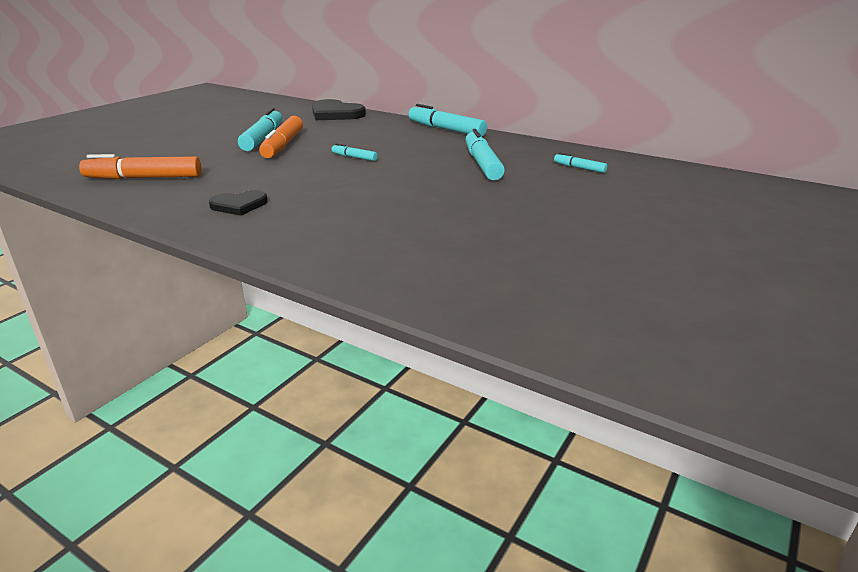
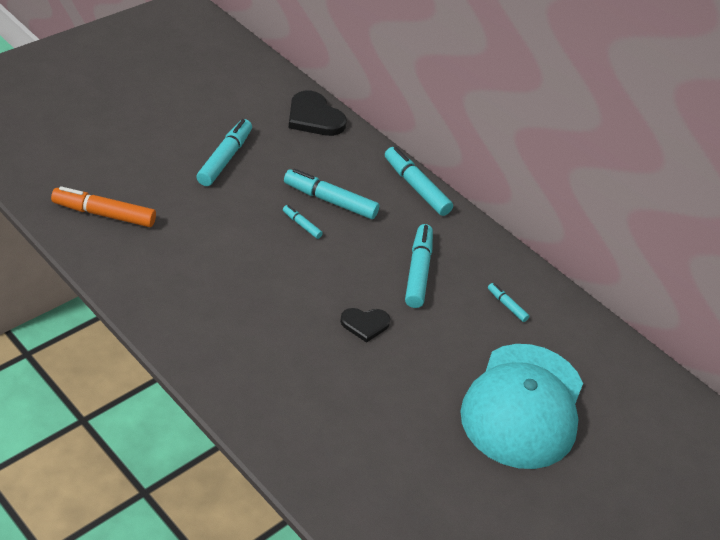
camera: 10 degrees right, 15 degrees up
black heart [209,190,268,216] -> black heart moved to [340,308,390,343]
orange marker [259,116,303,158] -> none
none -> turquoise marker [284,169,379,219]
none -> turquoise cap [460,344,583,469]

